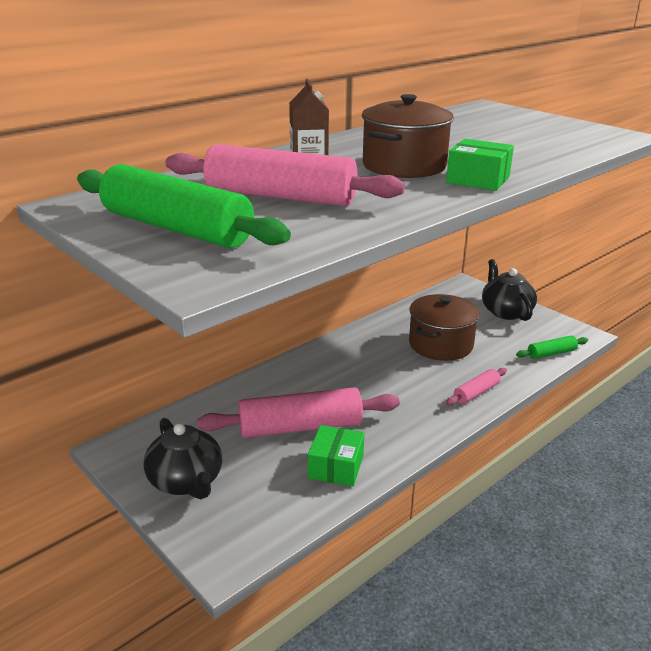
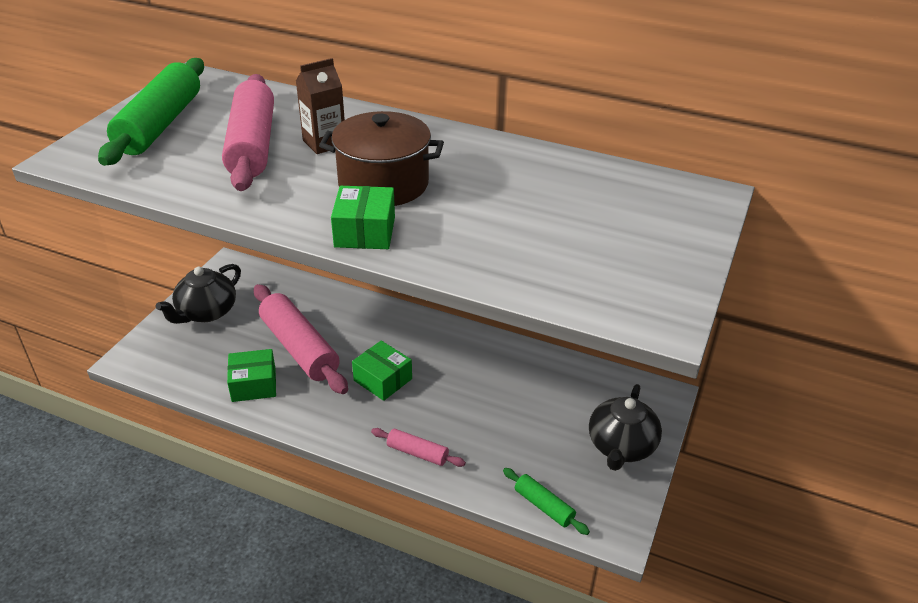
camera: 65 degrees right, 10 degrees up
brown pot [409,294,480,361] -> none
black teapot [482,259,537,321] -> black teapot turned 150 degrees clockwise [589,384,662,471]
none -> green box [352,340,412,401]

